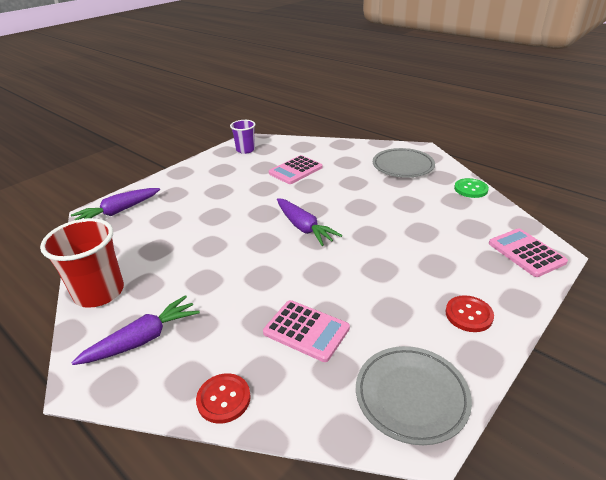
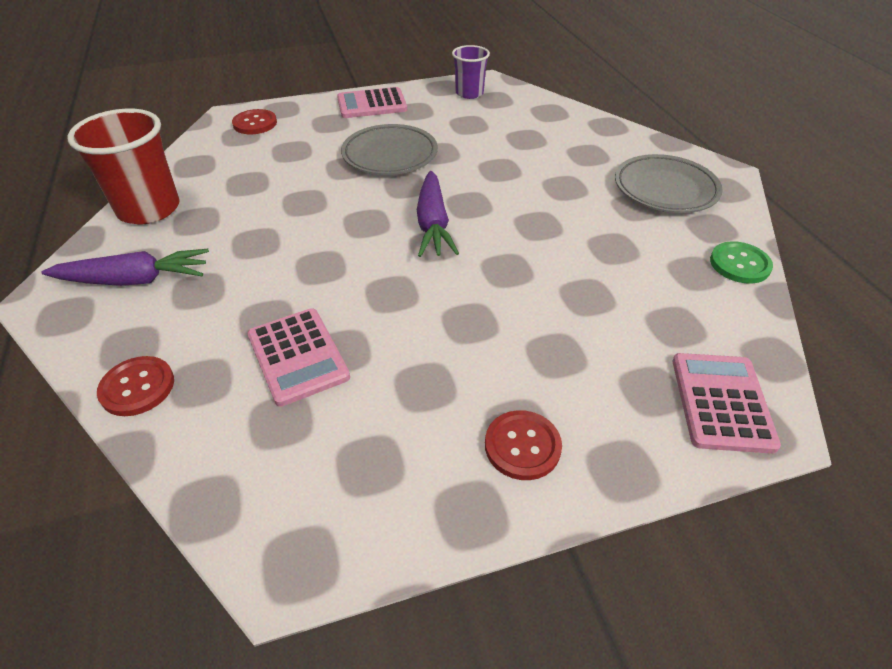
camera: 30 degrees right, 10 degrees up
purple carrot [71,188,160,220] -> red button [232,109,277,134]
pink calculator [269,155,323,184] -> pink calculator moved to [337,87,407,118]
grey plate [356,346,472,445] -> grey plate moved to [341,124,438,175]

